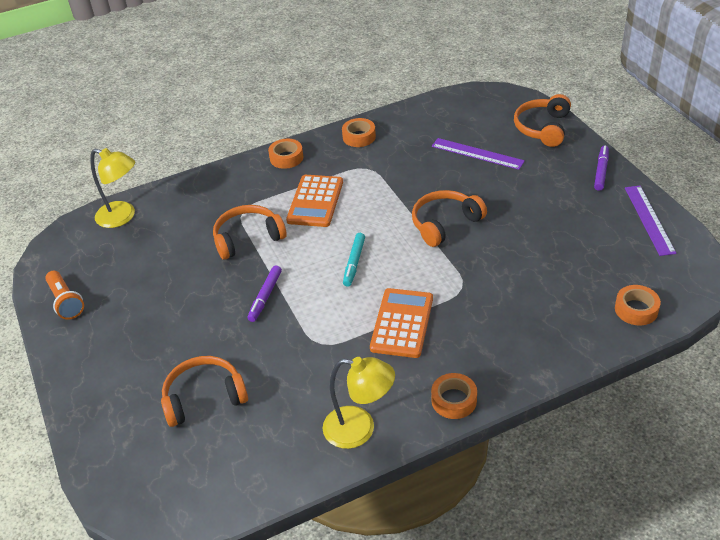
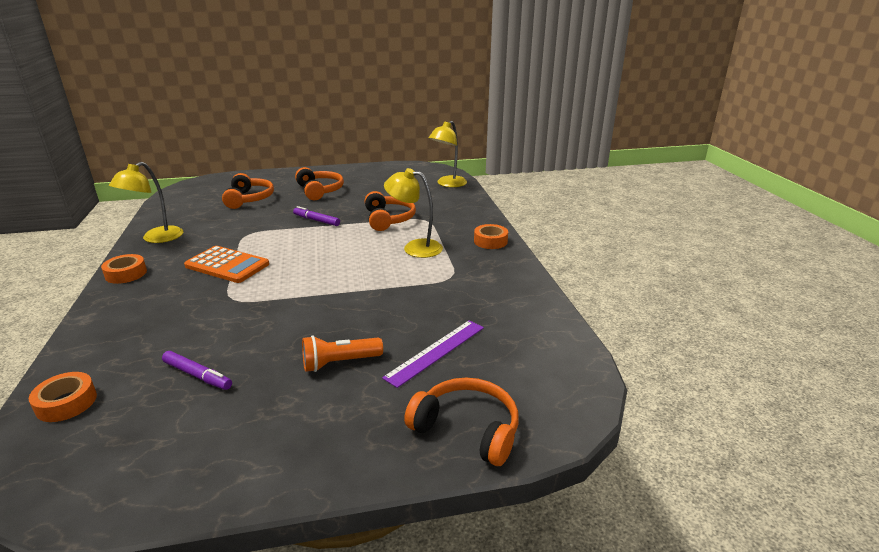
camera: 100 degrees right, 15 degrees down
orange flashlight [45,271,84,320] -> orange flashlight moved to [302,335,383,372]
orange calculator [286,175,343,227] -> yellow lamp [384,168,443,258]
orange tape [342,118,376,147] -> none
turquoise marker [343,233,365,287] -> none
orange headphones [412,190,487,247] -> orange headphones moved to [295,167,344,200]
purple marker [594,145,609,191] -> purple marker moved to [162,351,232,390]
purple ruler [625,186,676,256] -> none

